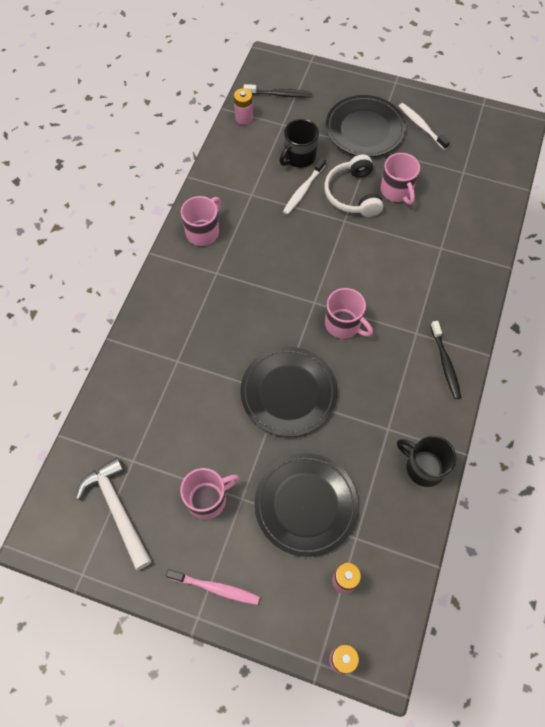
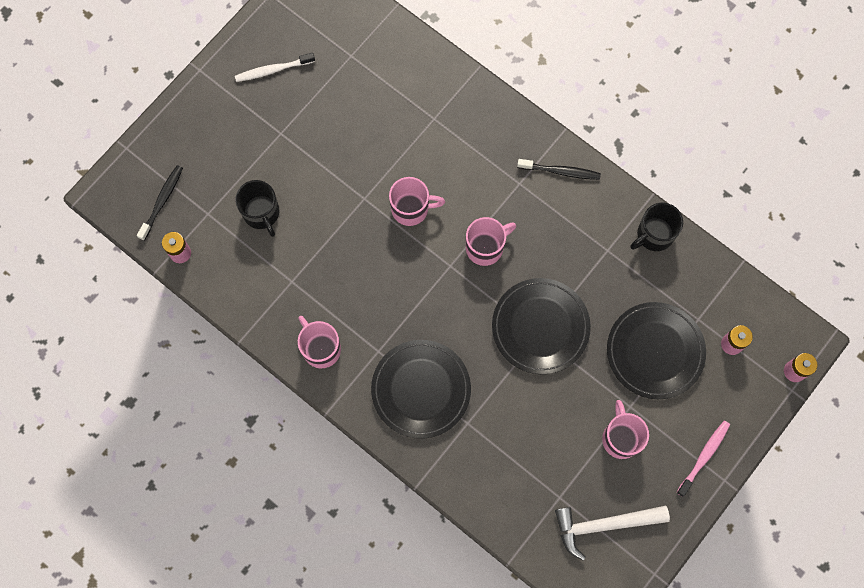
camera: 70 degrees left, 10 degrees up
white toothbrush [283,158,326,215] -> none
white headphones [324,155,383,217] -> none
black plate [326,95,406,157] -> black plate moved to [371,340,471,439]
pink mug [381,153,420,205] -> pink mug moved to [389,177,445,226]

